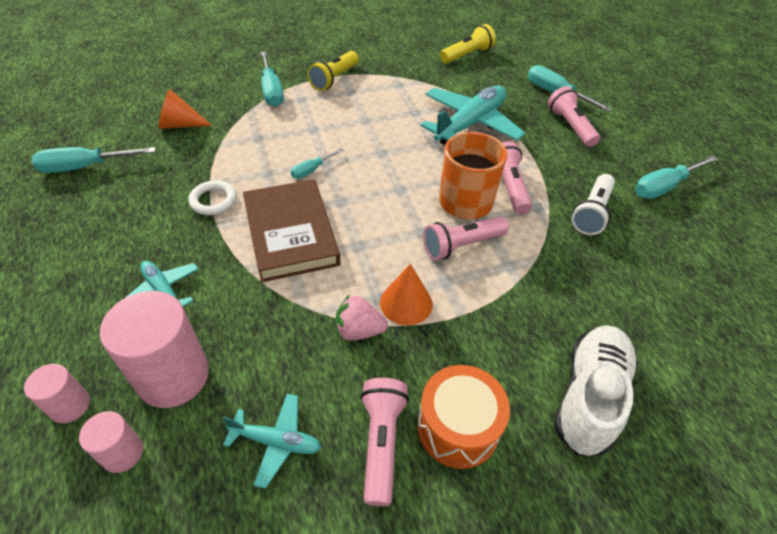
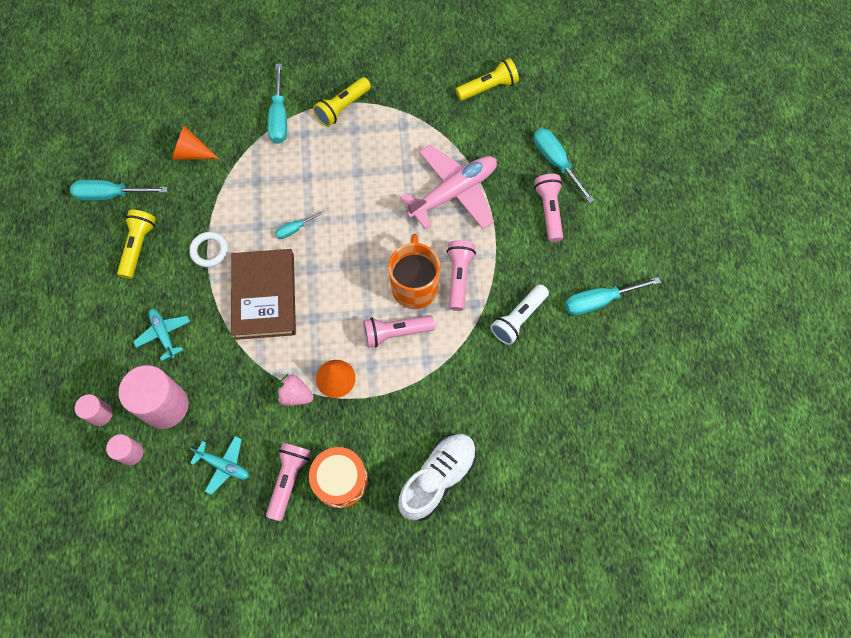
camera: 15 degrees right, 20 degrees up
turquoise plane [421,86,525,145] -> pink plane [400,145,497,229]
none -> yellow flashlight [117,210,156,279]

